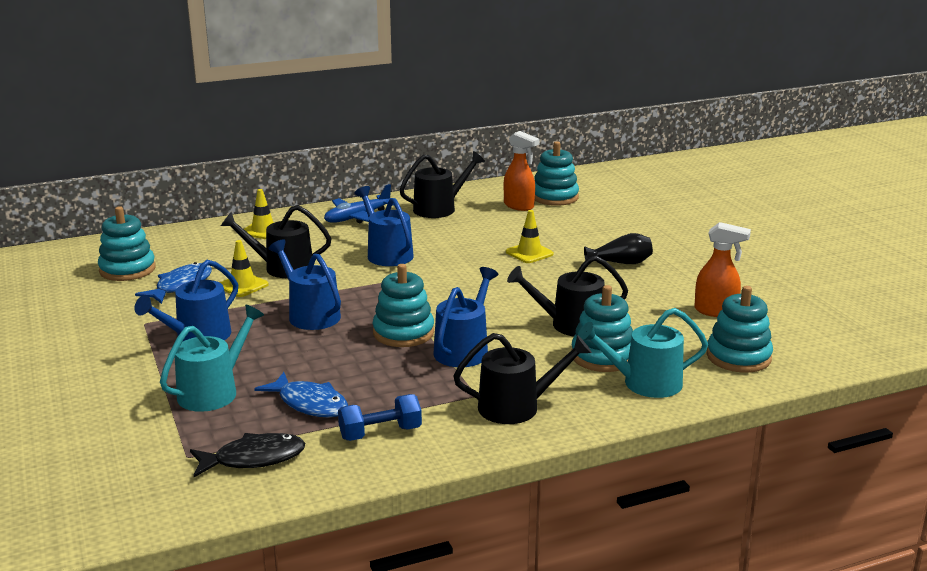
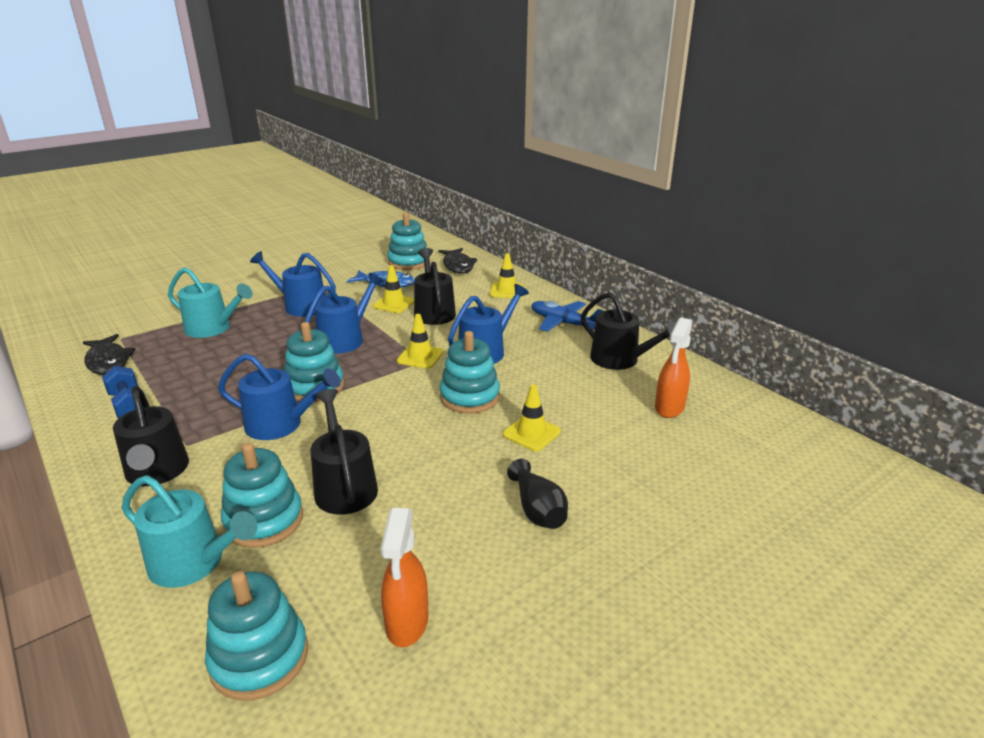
camera: 75 degrees right, 5 degrees up
blue fish [254,372,348,417] -> none
turquoise stacking toy [534,141,579,206] -> turquoise stacking toy moved to [440,331,500,414]
turquoise watering can [578,308,708,398] -> turquoise watering can turned 135 degrees clockwise [122,475,257,588]
none -> yellow traffic cone [397,314,443,369]
none -> black fish [439,248,477,274]

